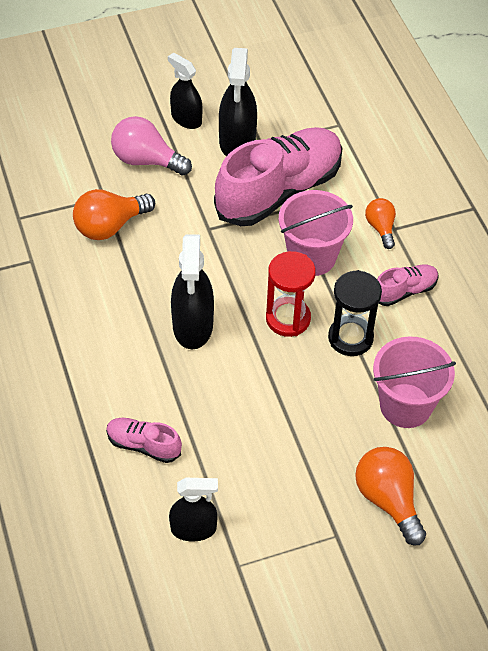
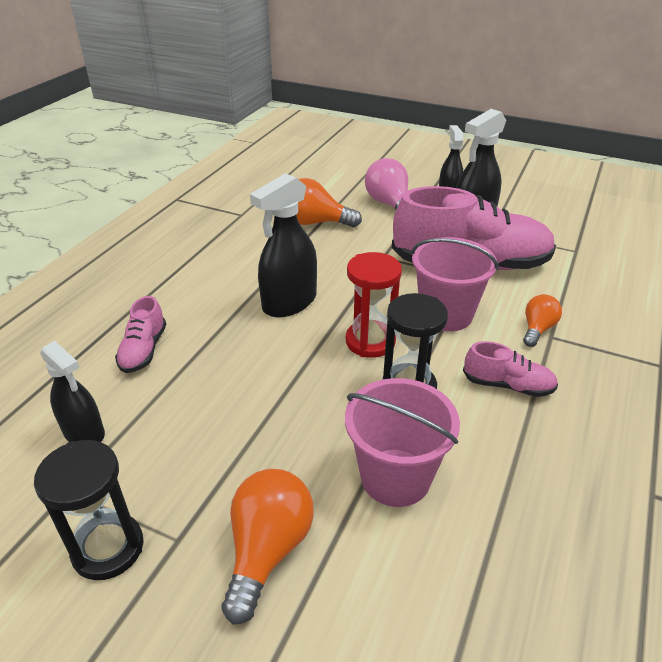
camera: 45 degrees right, 15 degrees down
pink shoe [106,418,182,463] -> pink shoe turned 150 degrees counterclockwise [115,296,166,373]
none -> black hourglass [34,440,144,580]

